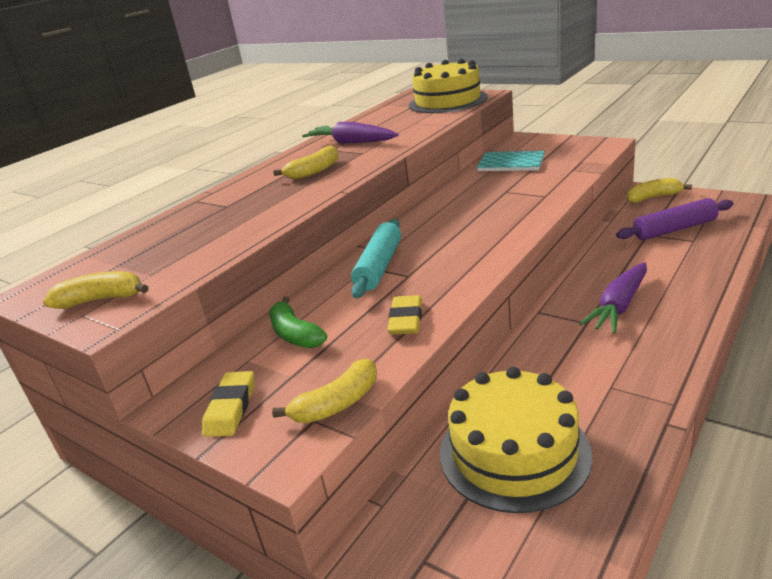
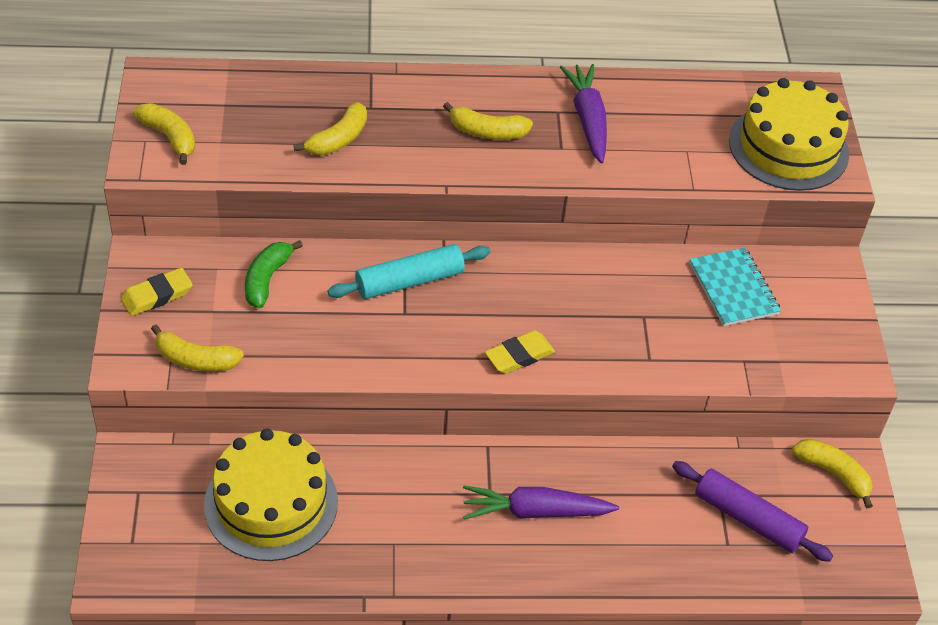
camera: 45 degrees right, 20 degrees up
yellow eraser [387,295,422,335] -> yellow eraser moved to [485,330,555,374]
none -> yellow banana [294,102,367,156]

